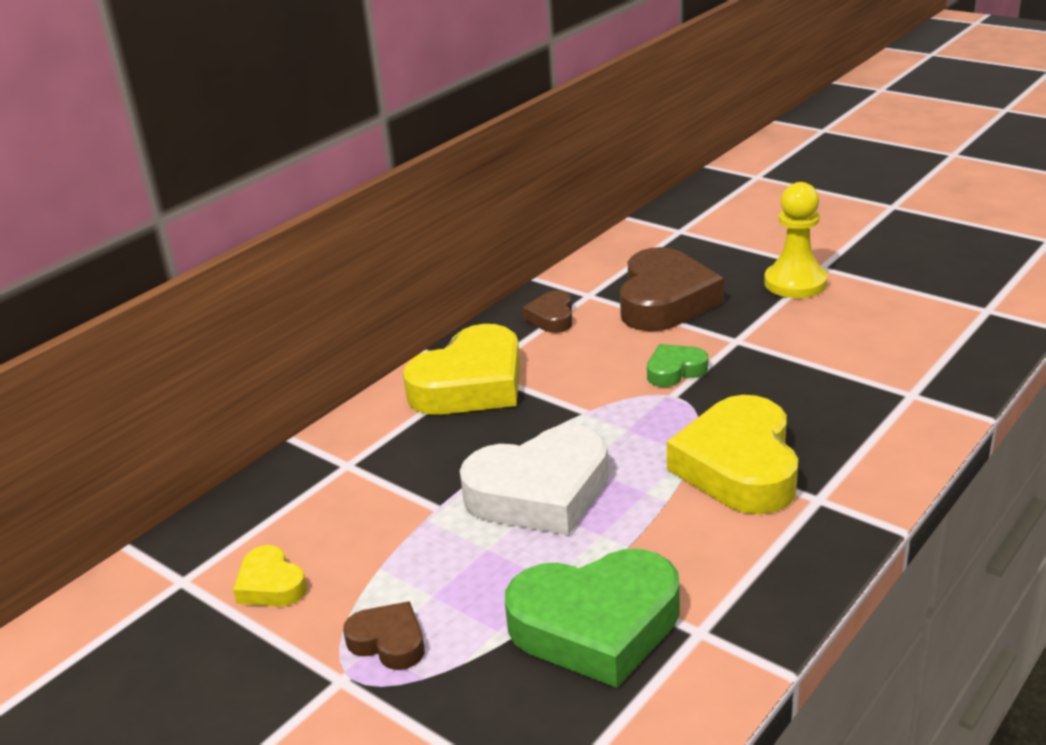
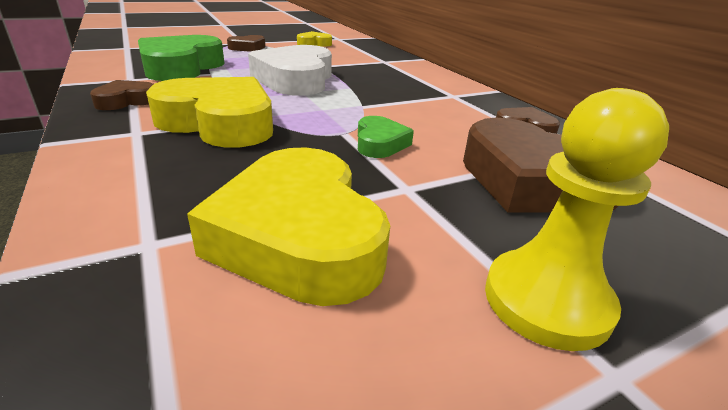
camera: 110 degrees right, 0 degrees up
yellow heart [403,324,520,415] -> yellow heart moved to [187,147,390,306]
none -> brown heart [90,80,153,110]

